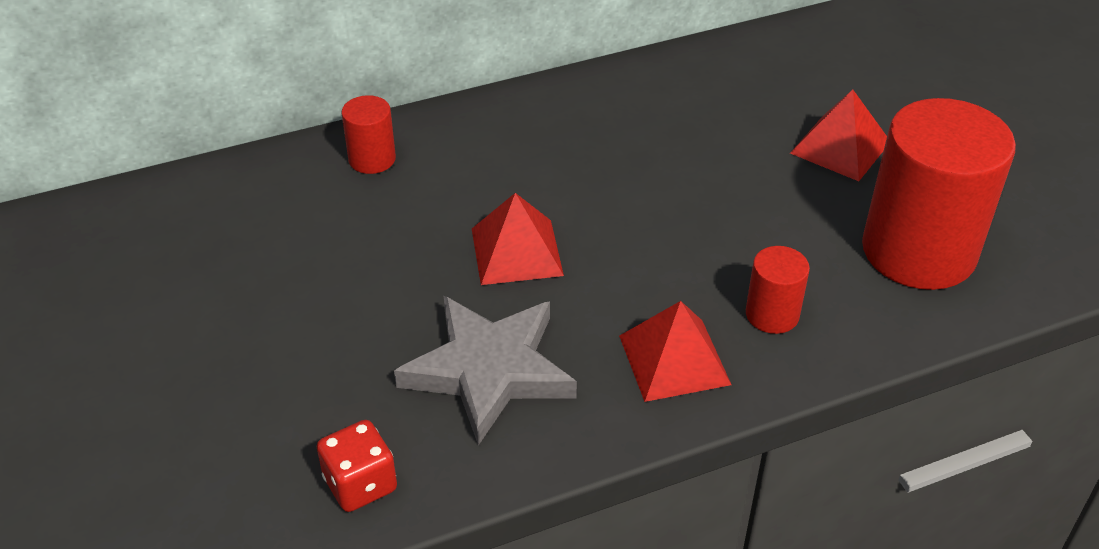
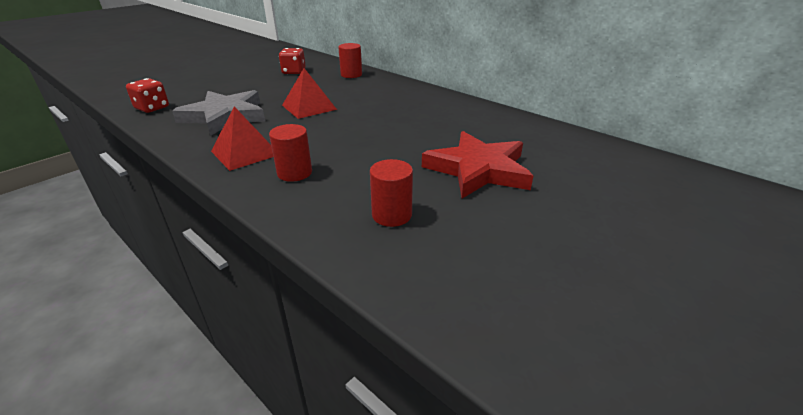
camera: 65 degrees right, 10 degrees down
red pyramid [790,90,887,181] -> red star [422,131,533,199]
red cylinder [862,98,1016,290] -> red cylinder [370,159,413,227], size x0.45
none -> red dice [279,48,306,74]

